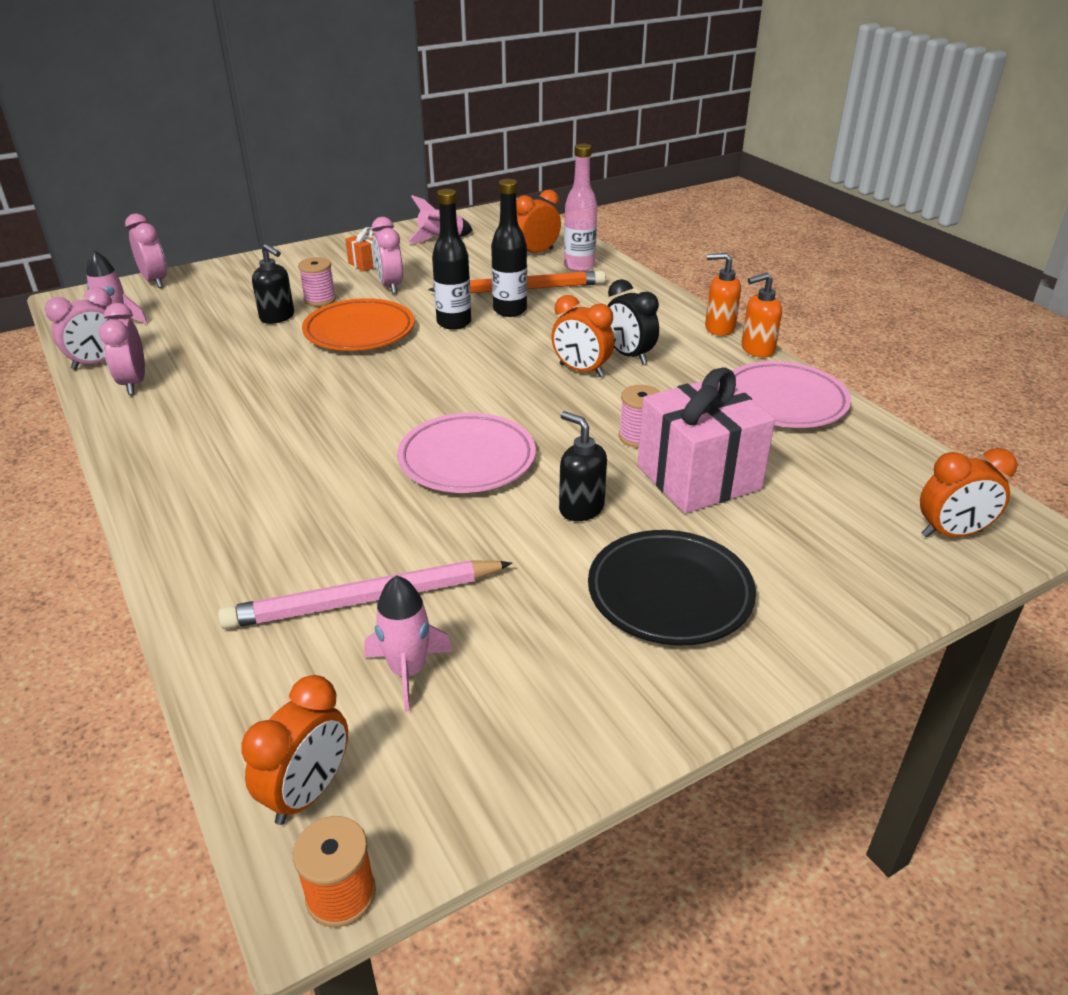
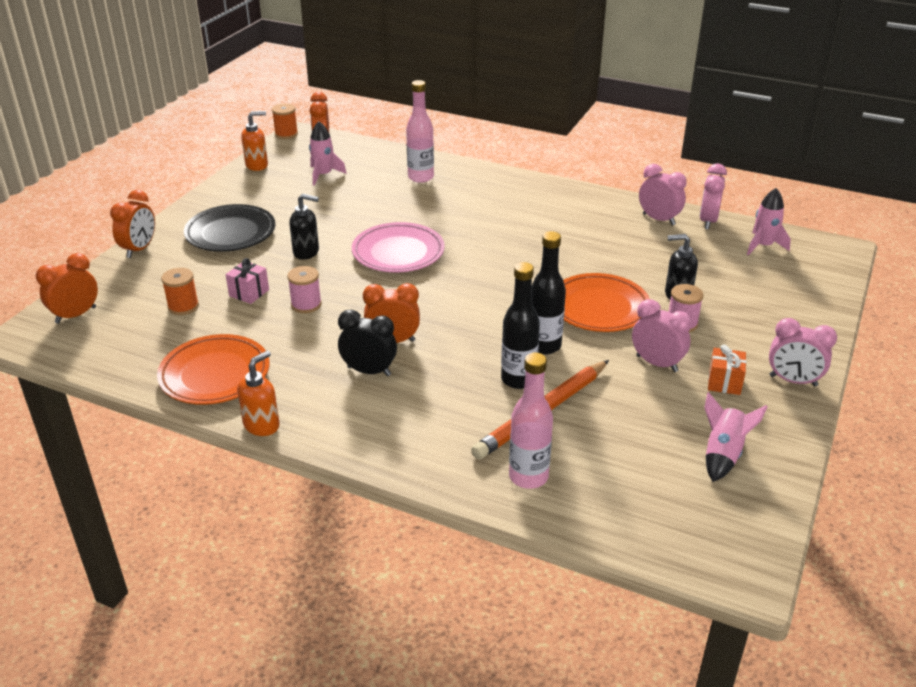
camera: 145 degrees right, 0 degrees up
pink clock [125,213,167,288] -> pink clock moved to [769,318,837,386]
pink pencil [218,560,512,629] -> none
orange clock [516,189,561,253] -> orange clock moved to [110,190,155,258]
pink gift [637,367,775,513] -> pink gift [225,258,269,304], size x0.46
orange soap dispenser [705,253,741,336] -> orange soap dispenser moved to [241,111,268,171]
pink plate [733,361,851,428] -> orange plate [157,334,270,405]
none -> orange spool [161,268,199,315]
none -> pink bottle [406,80,434,183]

